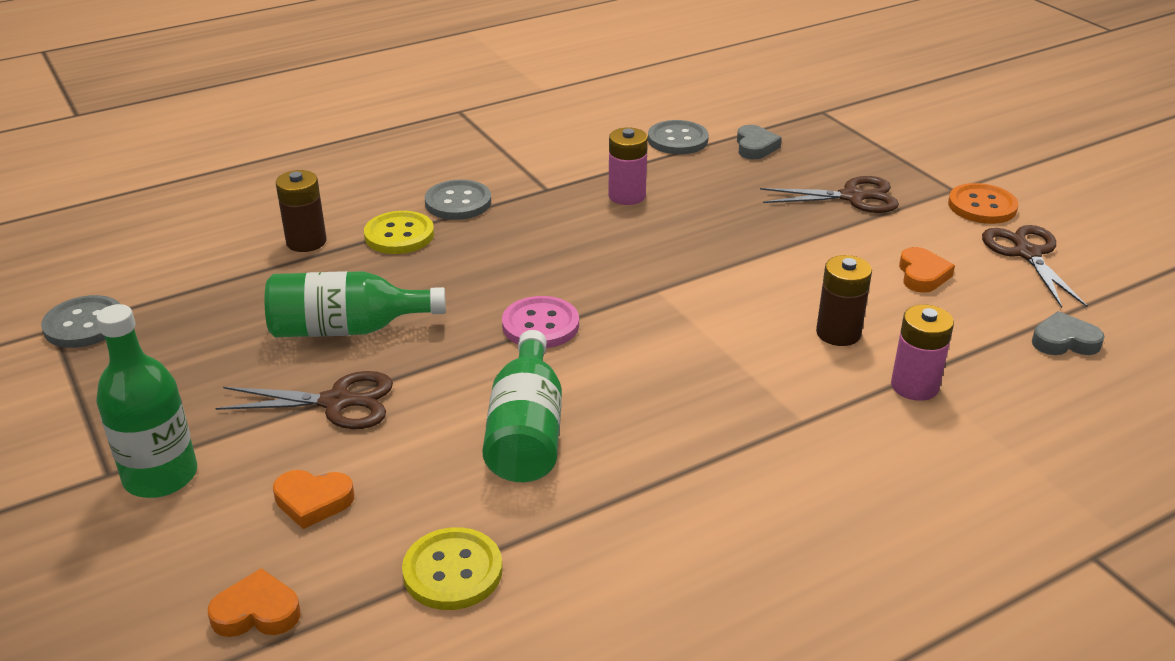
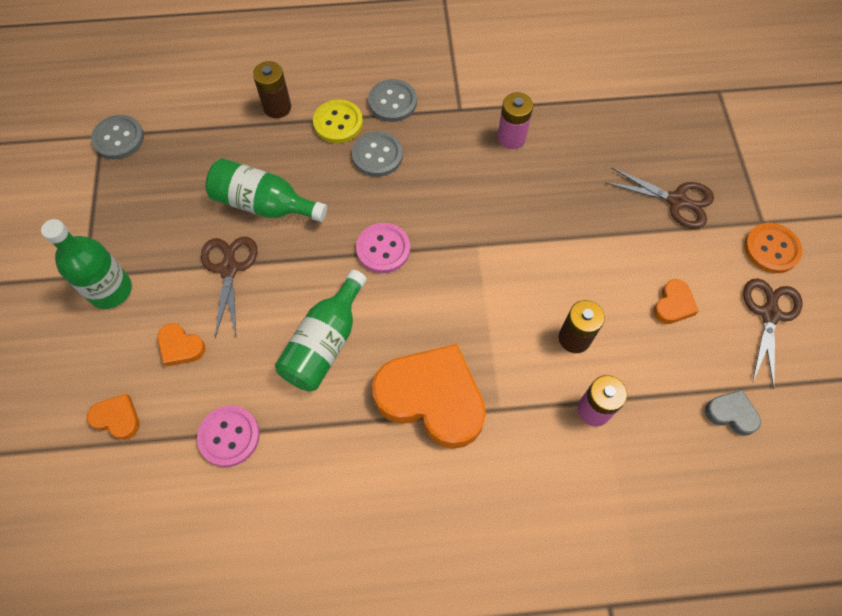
camera: 25 degrees right, 30 degrees up
brown scissors [216,371,393,429] -> brown scissors turned 120 degrees counterclockwise [201,236,257,338]
yellow button [402,527,502,610] -> pink button [197,405,260,467]
grey button [648,120,709,154] -> grey button moved to [352,131,403,177]
grey heart [737,125,782,160] -> none
none -> orange heart [372,344,486,449]

